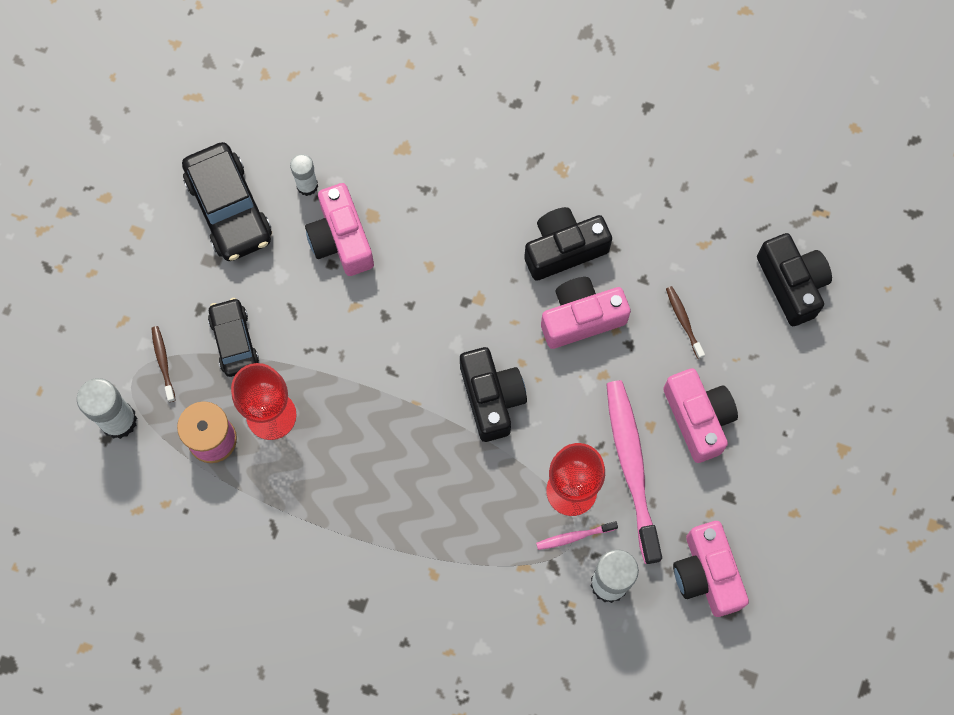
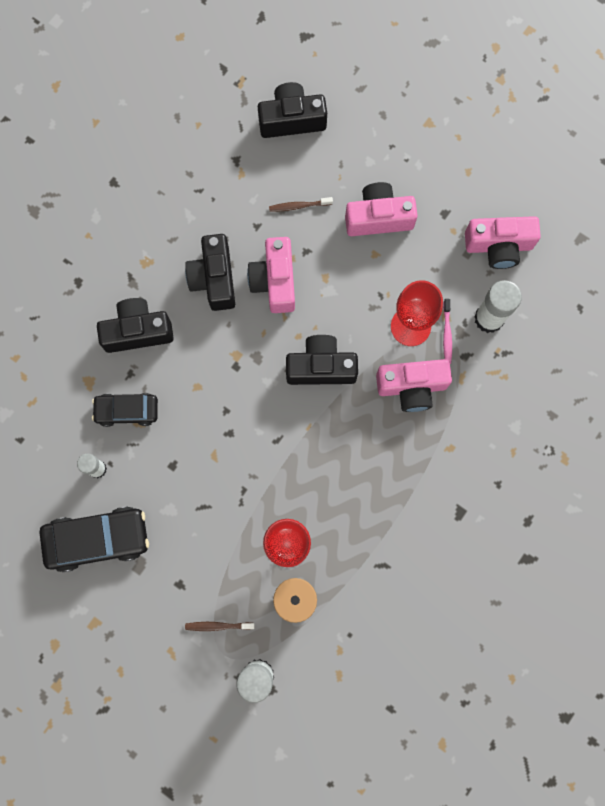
camera: 75 degrees left, 5 degrees up
black car [208,298,259,377] -> black car moved to [92,393,158,427]
pink camera [305,183,374,276] -> pink camera moved to [376,359,452,412]
pink toothbrush [606,380,662,564] -> none
none -> black camera [97,298,174,353]

